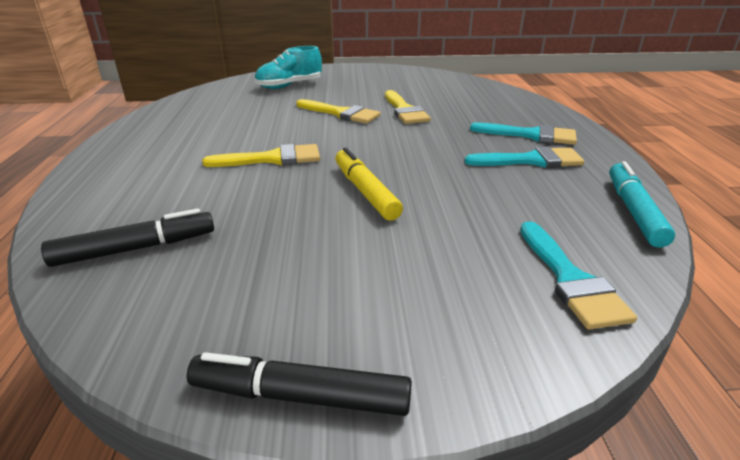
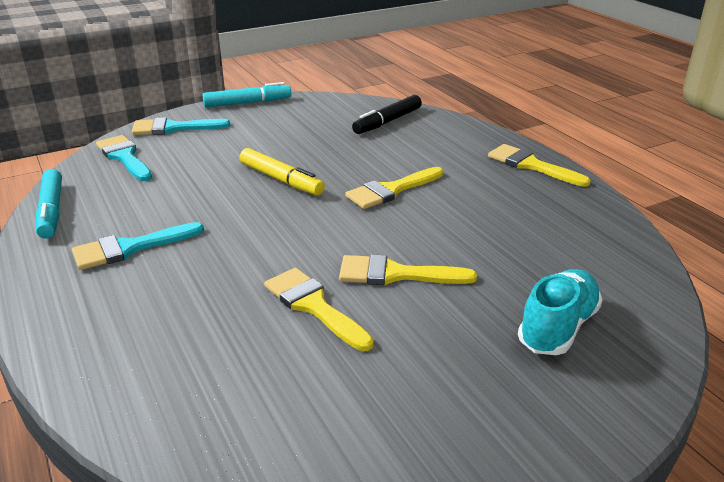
camera: 155 degrees right, 0 degrees up
black marker [187,352,412,416] -> turquoise marker [203,82,291,107]
turquoise brush [470,122,577,145] -> turquoise brush moved to [132,117,230,135]
none -> yellow brush [488,144,591,187]

